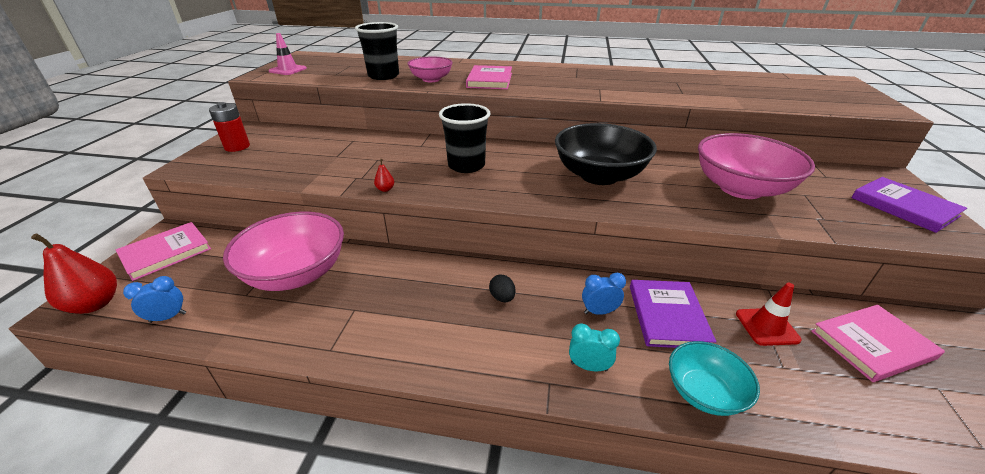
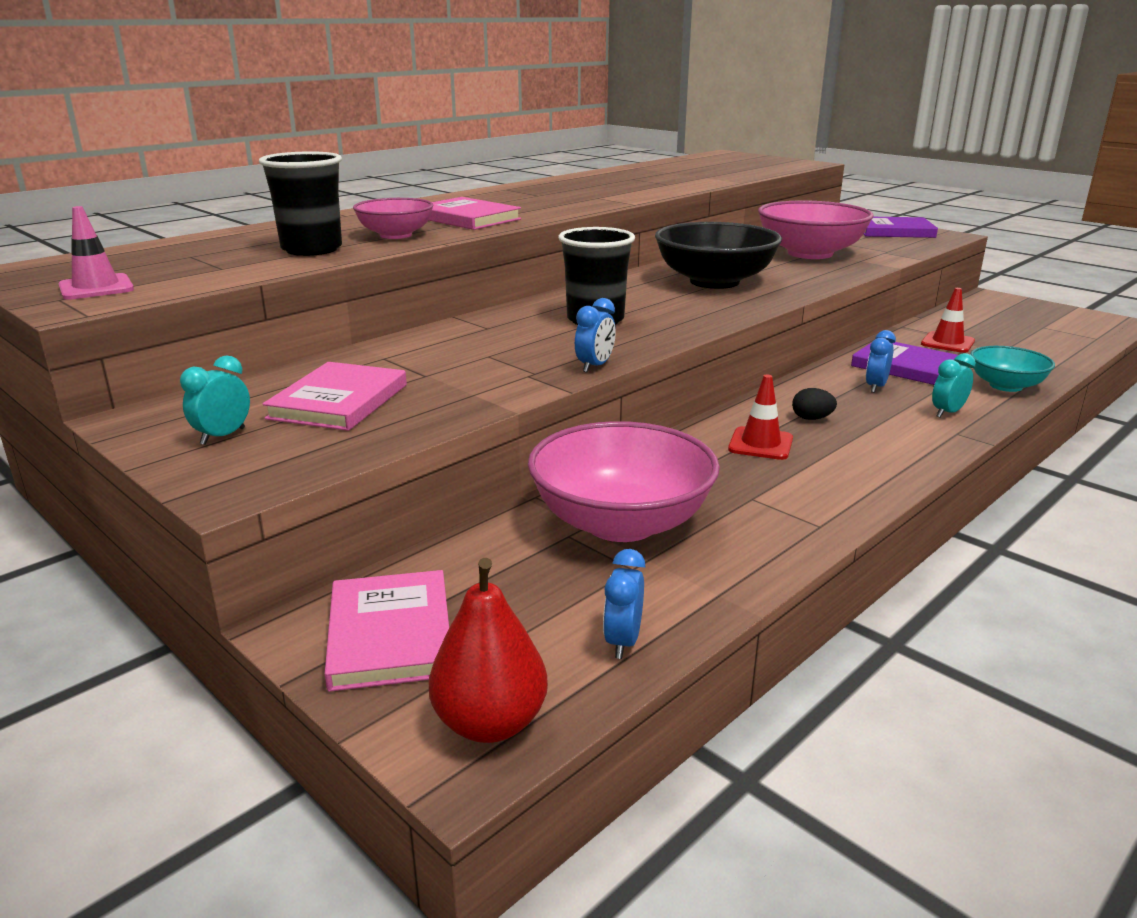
camera: 55 degrees left, 10 degrees down
red battery [209,102,250,152] -> turquoise clock [180,356,250,445]
red pear [374,159,394,192] -> blue clock [575,298,616,373]
pink book [811,305,945,382] -> pink book moved to [262,362,407,431]
none -> red traffic cone [728,375,793,460]

